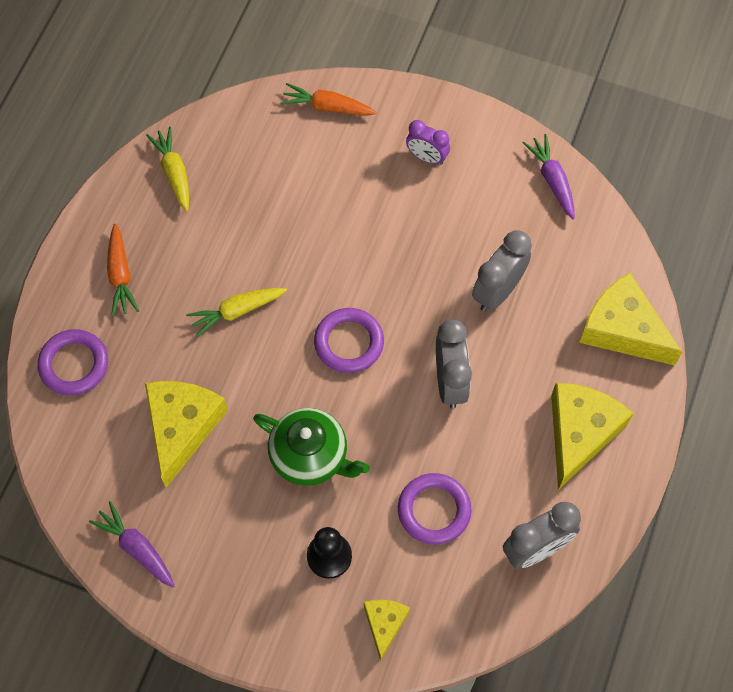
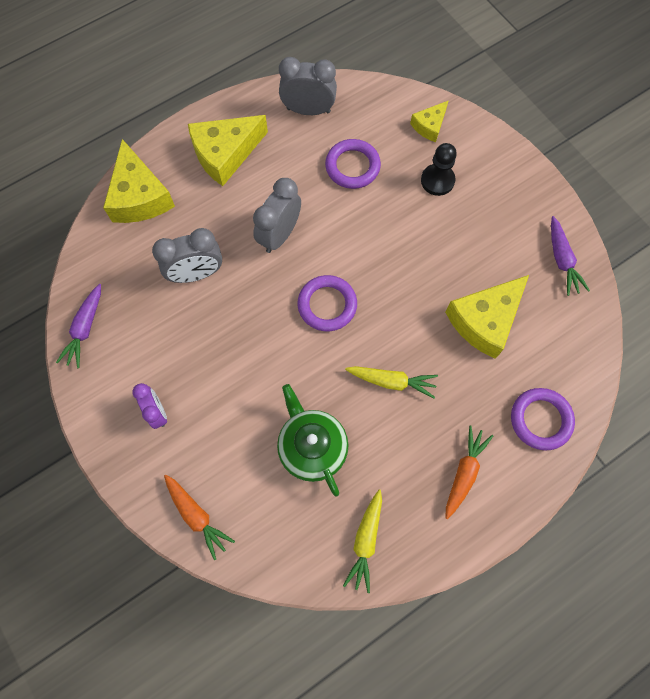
camera: 145 degrees left, 5 degrees up
green teapot [253,408,369,486] -> green teapot moved to [277,384,349,497]

